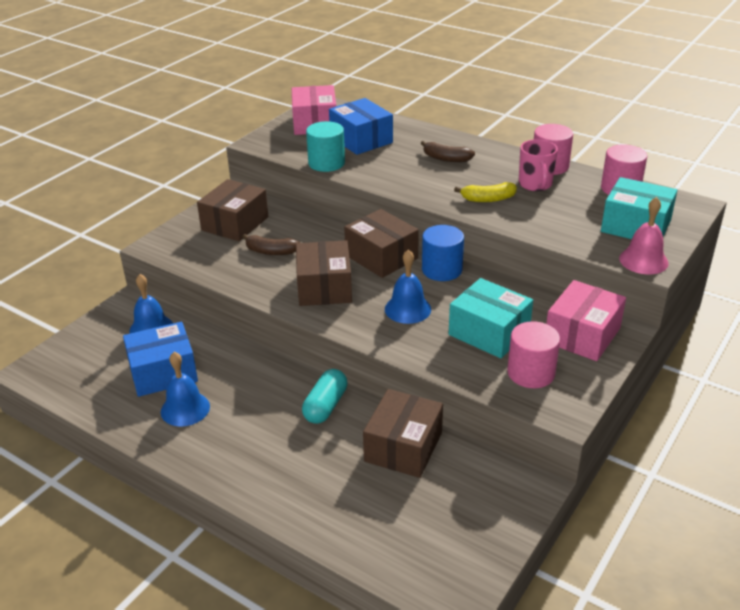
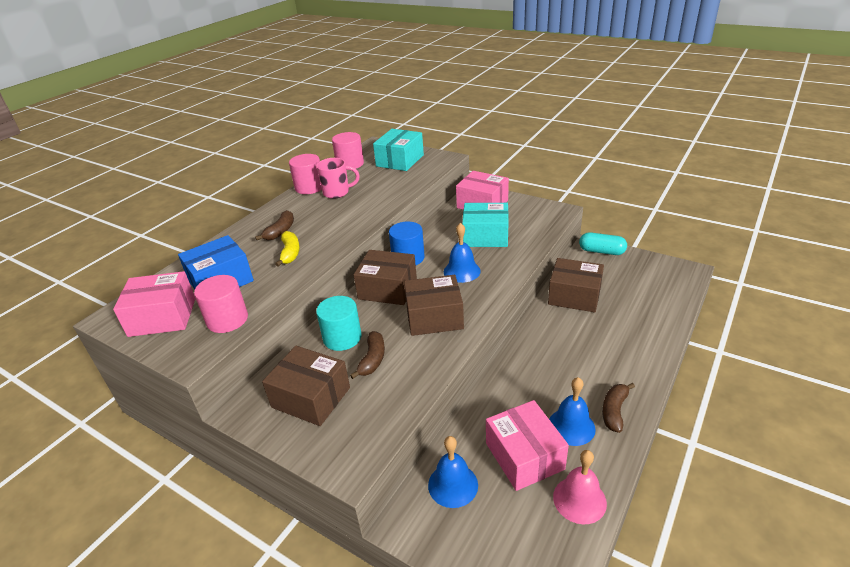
camera: 90 degrees left, 0 degrees up
blue box [123,322,198,397] -> pink box [486,400,569,491]
turquoise capsule [302,369,348,424] -> turquoise capsule moved to [579,232,627,255]
turquoise cylinder [306,121,345,172] -> turquoise cylinder moved to [316,296,361,351]
brown box [344,209,419,278] -> brown box turned 60 degrees clockwise [353,250,417,305]
turquoise box [449,278,533,358] -> turquoise box turned 60 degrees clockwise [462,203,509,247]
yellow banana [454,182,517,202] -> yellow banana moved to [275,231,300,267]
pink cylinder [507,321,560,388] -> pink cylinder moved to [194,275,248,333]
pink bell [619,197,668,274] -> pink bell moved to [553,450,607,525]
none -> brown banana [602,383,635,433]

